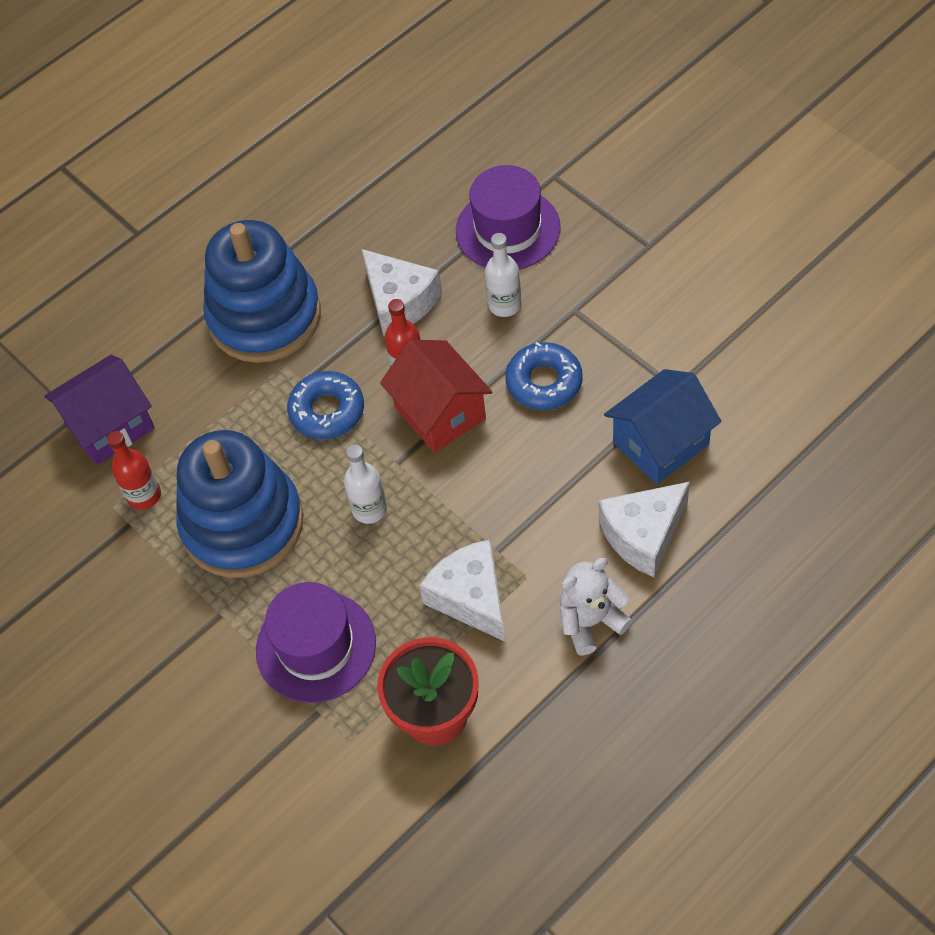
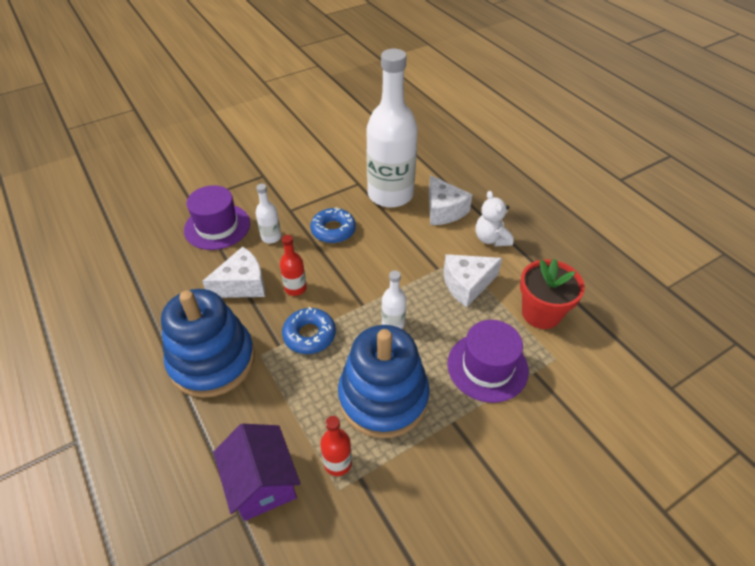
camera: 85 degrees left, 10 degrees down
red house [380,340,492,453] -> none
blue house [604,369,721,484] -> white bottle [366,49,418,208]

